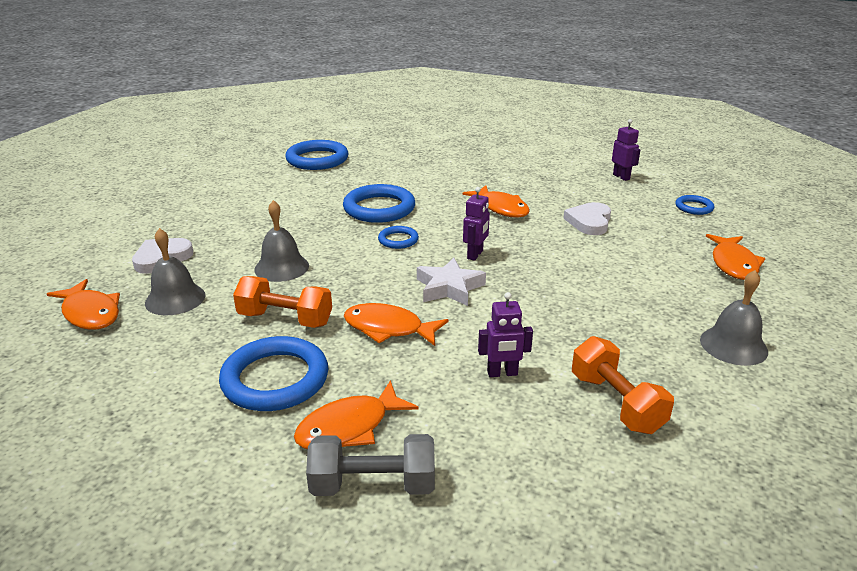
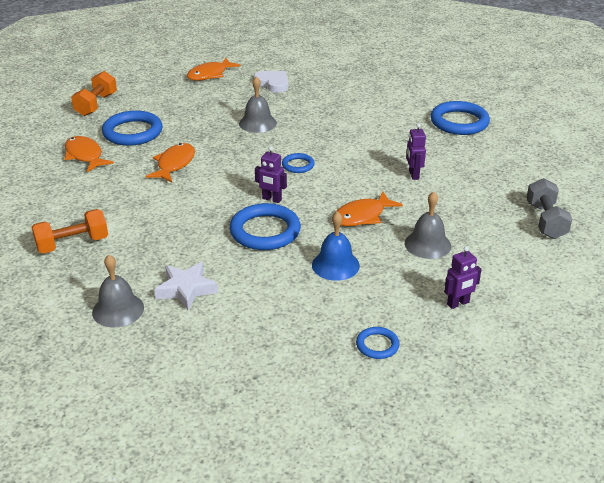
camera: 90 degrees right, 5 degrees up
grey bell [145,228,205,316] -> grey bell moved to [405,191,451,259]
orange dumbbell [233,276,332,328] -> orange dumbbell moved to [71,71,117,116]
grey dumbbell [306,434,435,496] -> grey dumbbell moved to [527,178,572,239]
blue ring [343,184,415,223] -> blue ring moved to [229,203,301,250]
white star [417,258,486,306] -> white star moved to [154,262,218,310]
purple robot [478,292,533,377] -> purple robot moved to [406,123,426,180]
white heart [563,202,611,235] -> blue bell [312,211,360,281]
orange fish [706,234,765,280] -> none

